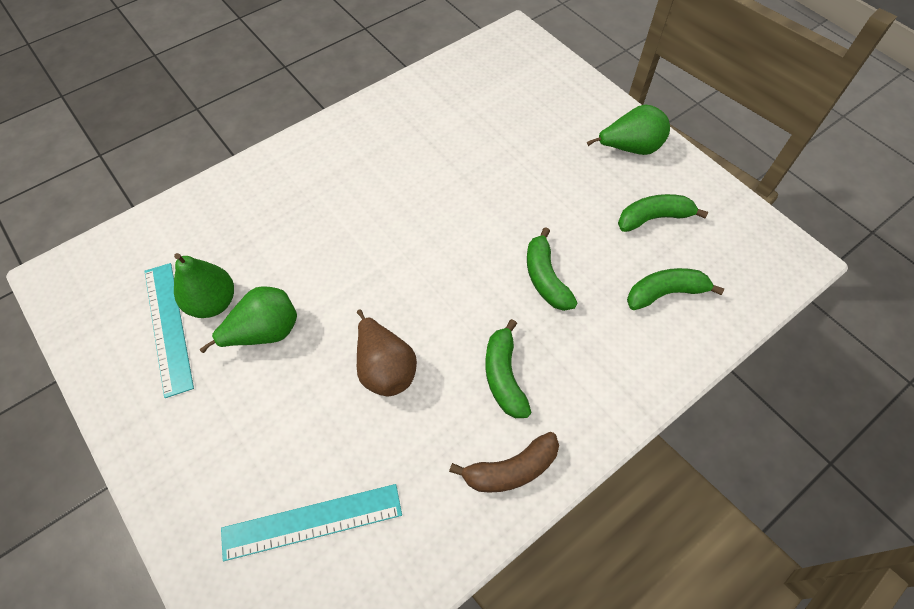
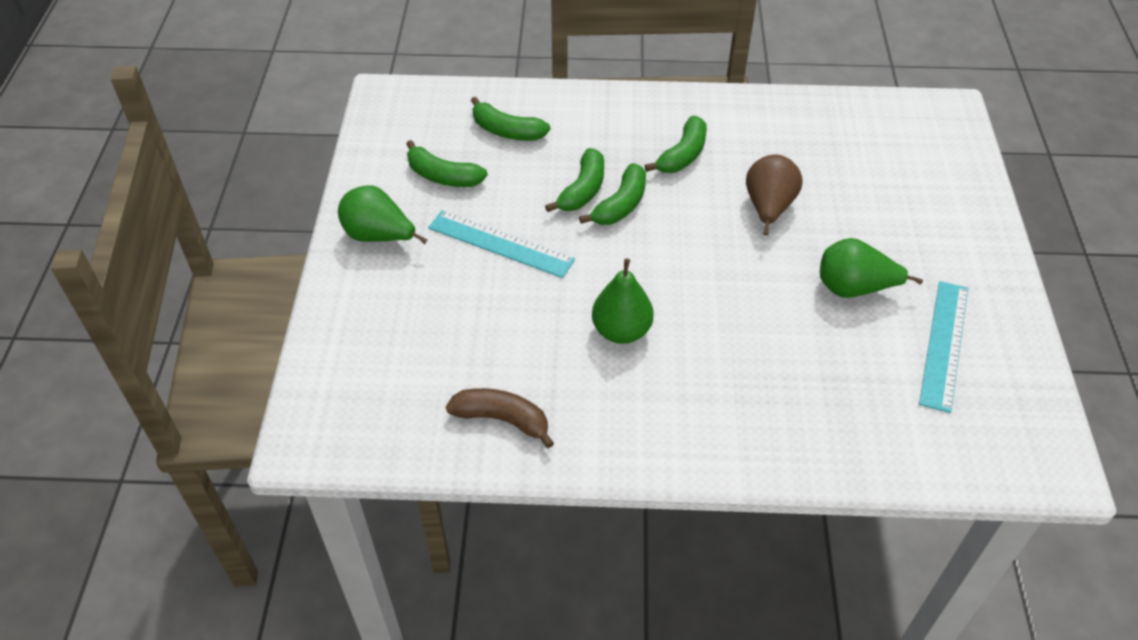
camera: 140 degrees left, 10 degrees down
green pear [174,253,234,318] -> green pear moved to [592,258,654,344]
turquoise ruler [221,484,402,561] -> turquoise ruler moved to [428,210,575,278]
brown banana [449,432,559,493] -> brown banana moved to [446,388,554,448]
none -> green banana [579,163,646,225]

